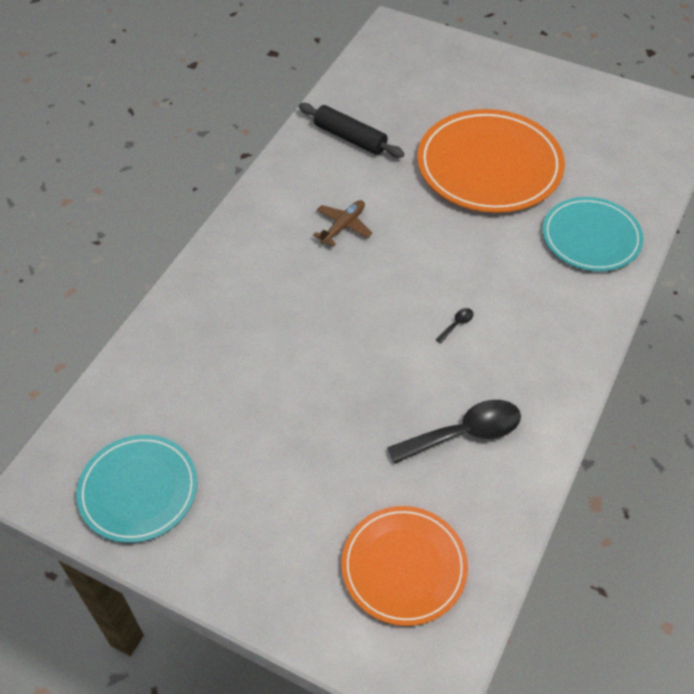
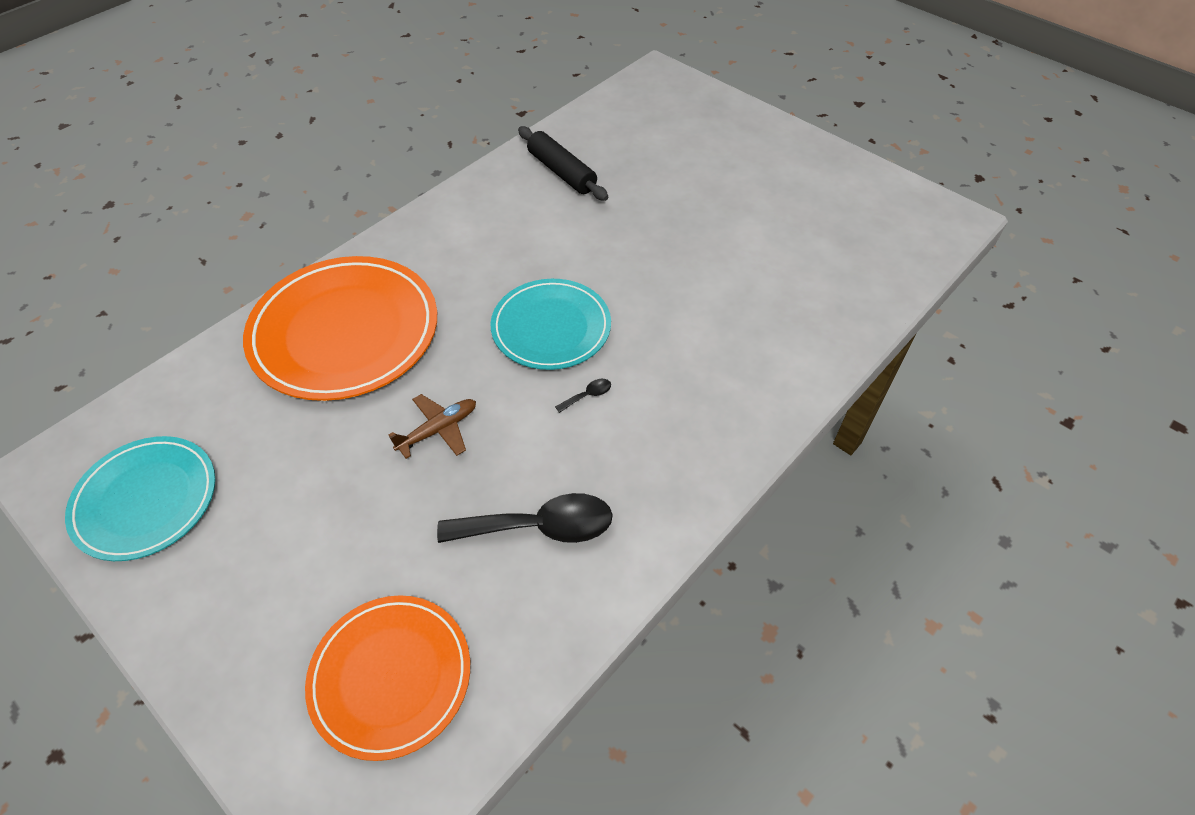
camera: 15 degrees right, 0 degrees up
brown plane [313,200,372,247] -> brown plane moved to [389,394,476,459]
orange plate [417,109,565,213] -> orange plate moved to [243,256,437,401]
turquoise plate [543,197,643,272] -> turquoise plate moved to [491,279,611,370]

